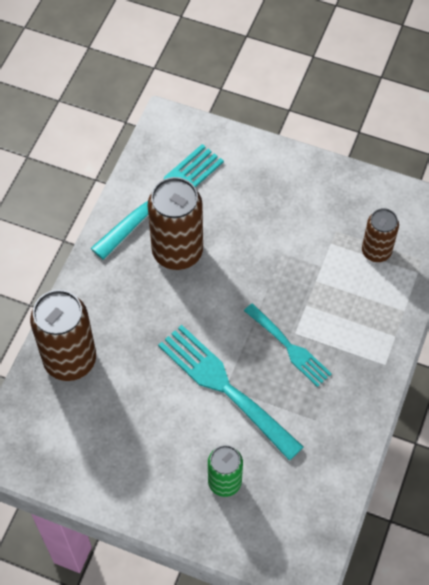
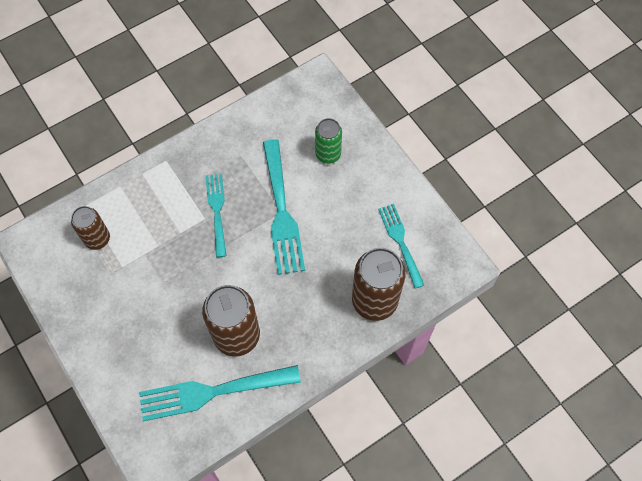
camera: 145 degrees left, 5 degrees up
none -> turquoise fork [378,204,424,289]

